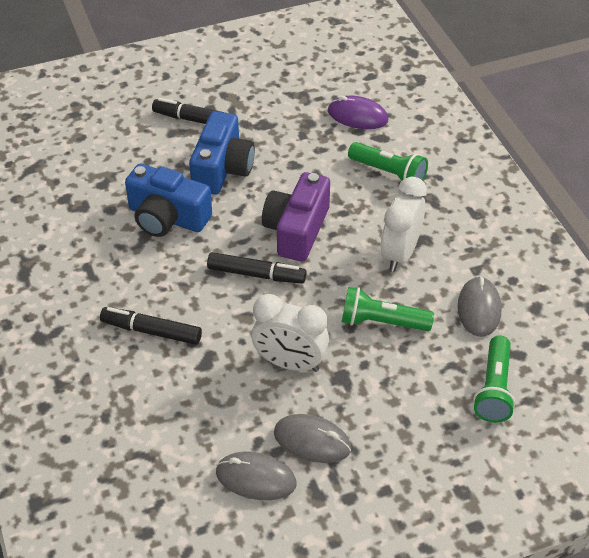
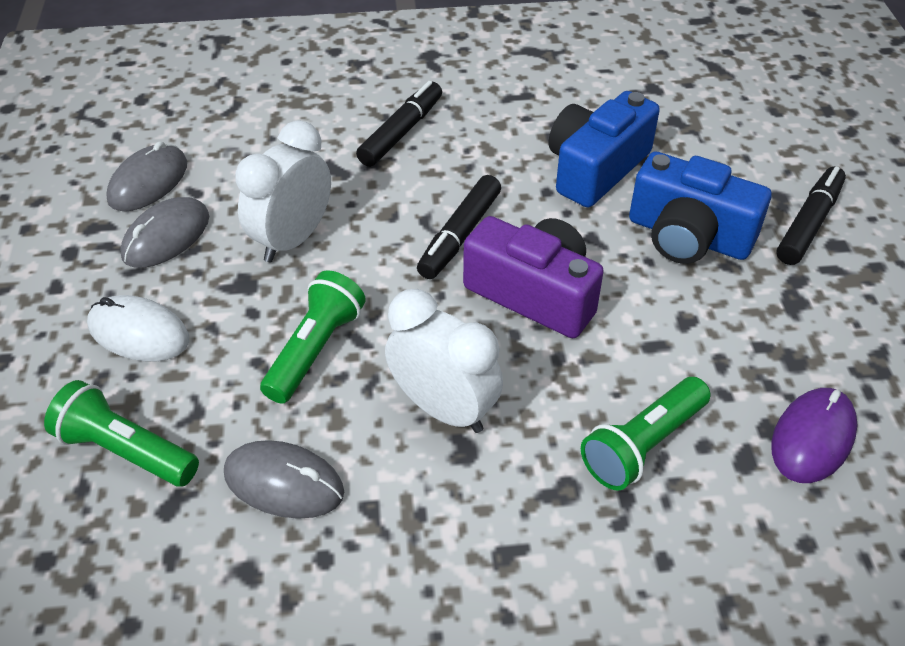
camera: 105 degrees right, 0 degrees up
none -> white mouse [87,295,189,361]

